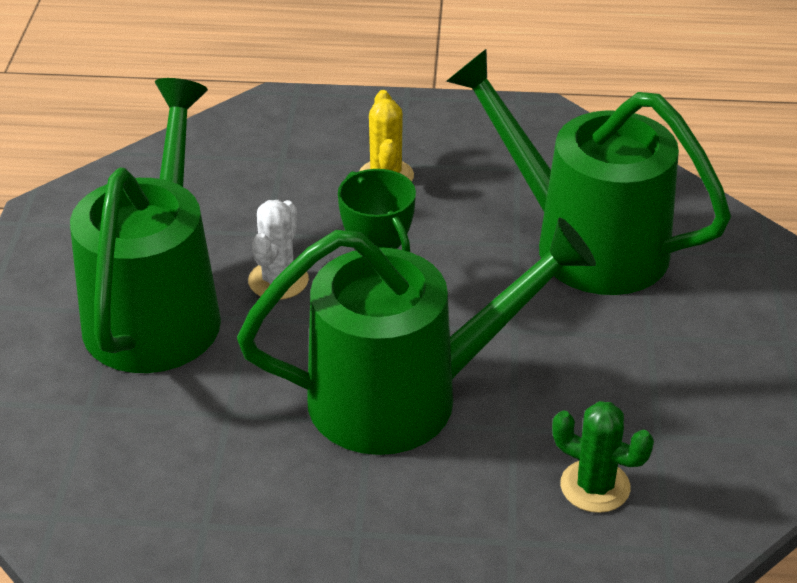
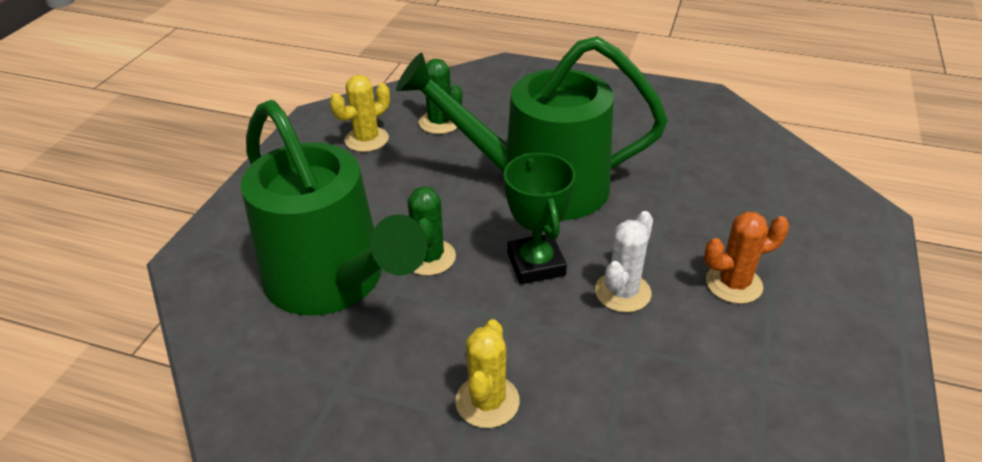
camera: 165 degrees left, 0 degrees up
green watering can [70,78,221,373] -> orange cactus [704,211,789,304]
none -> yellow cactus [330,75,390,152]
none -> green cactus [408,186,456,276]

